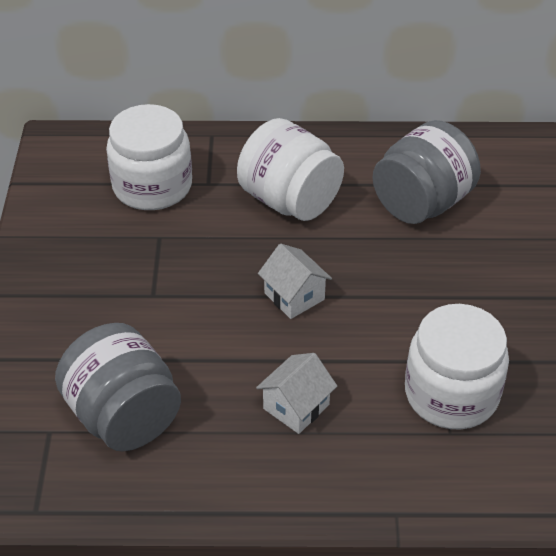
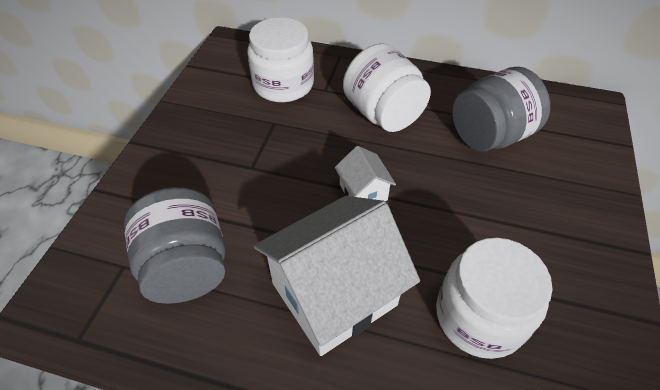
camera: 15 degrees right, 5 degrees up
white house [256,353,337,434] -> white house [254,196,420,356], size x2.11

